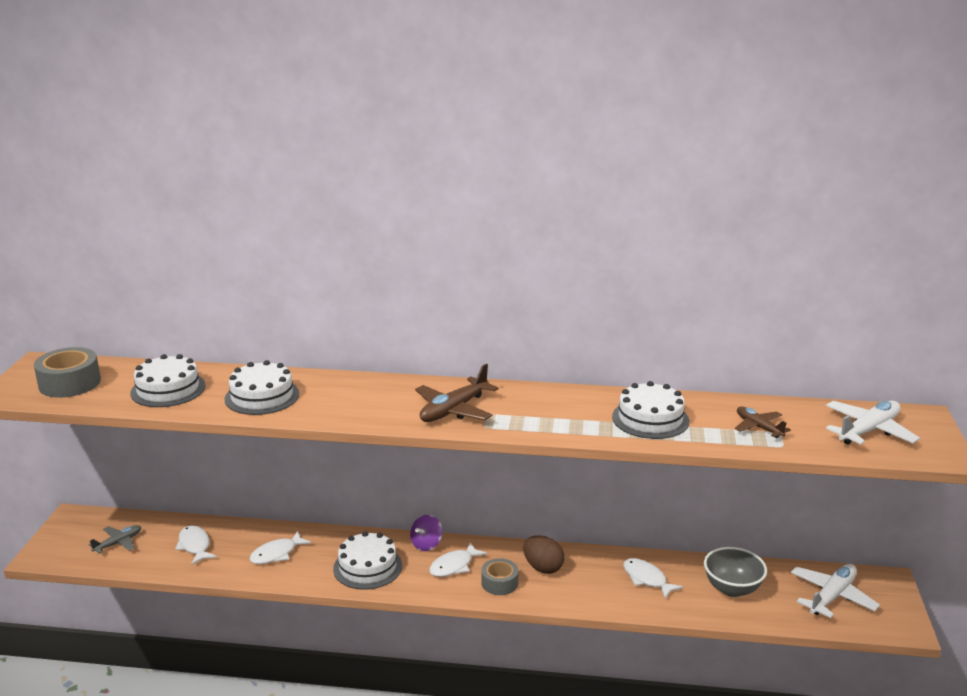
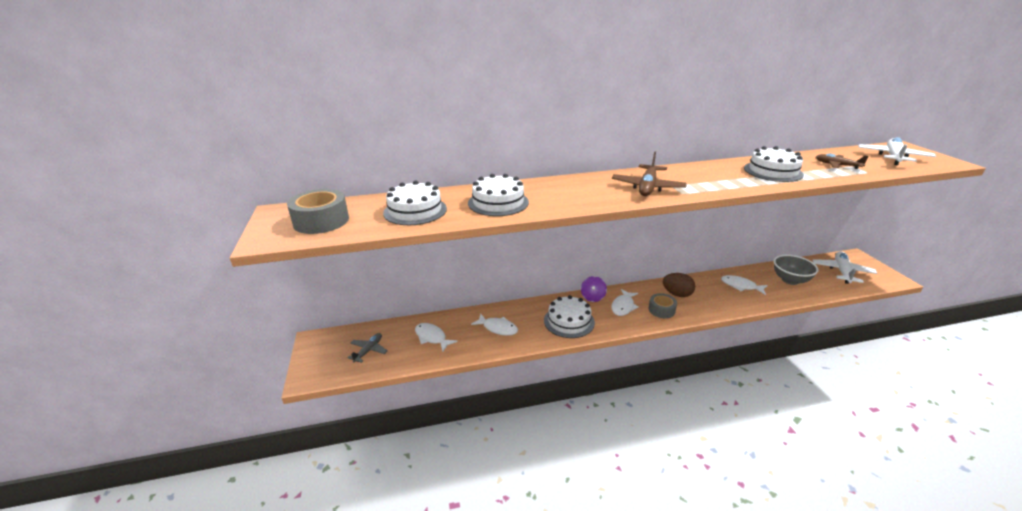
camera: 20 degrees left, 5 degrees up
white fish [249,531,312,564] -> white fish turned 90 degrees counterclockwise [471,314,518,336]

